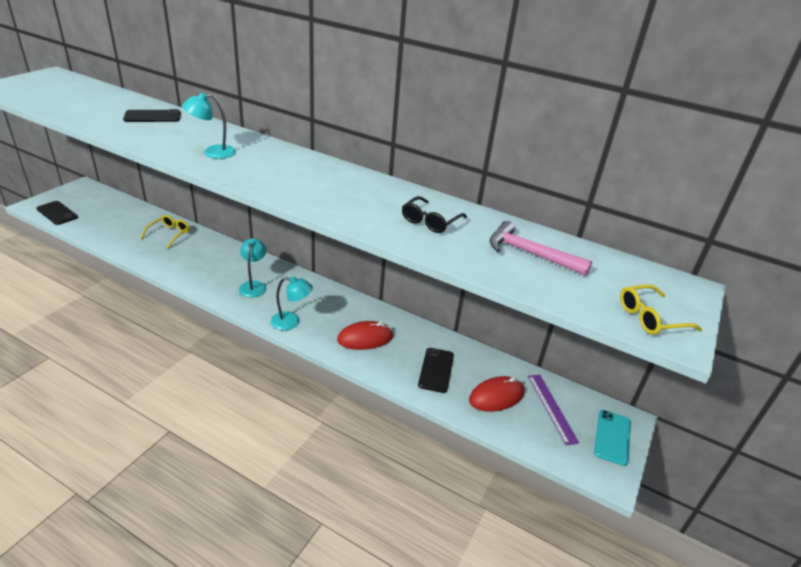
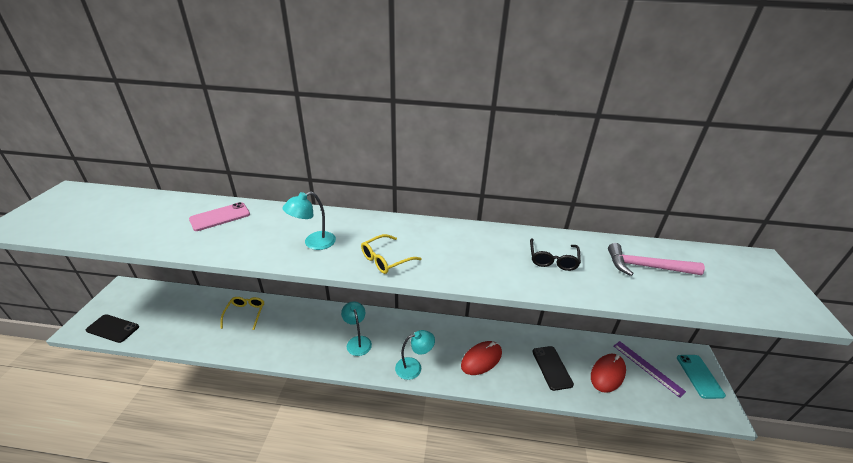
camera: 20 degrees left, 0 degrees up
black phone [123,109,181,122] -> pink phone [189,202,250,231]
yellow glasses [620,284,702,335] -> yellow glasses moved to [361,234,421,274]

